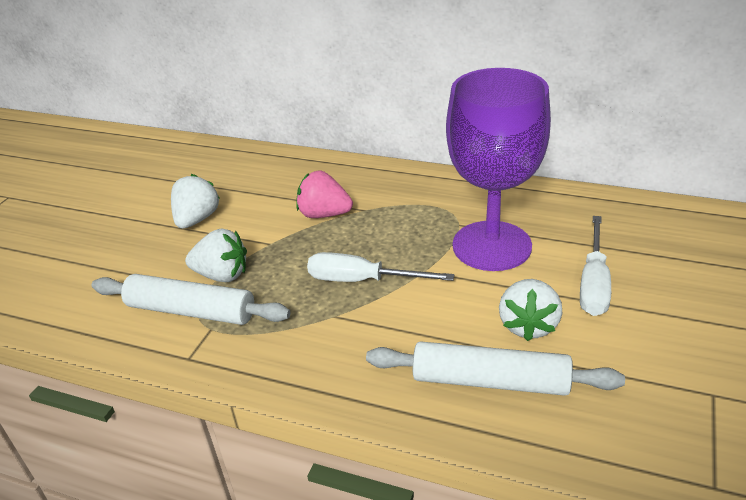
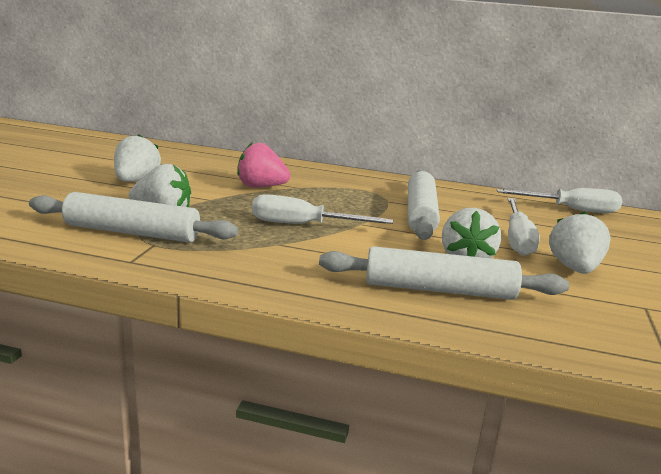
camera: 10 degrees left, 15 degrees down
purple goblet [446,68,551,271] -> white rolling pin [408,170,440,240]
none -> white screwdriver [497,188,622,213]
none -> white strawberry [549,211,611,274]

